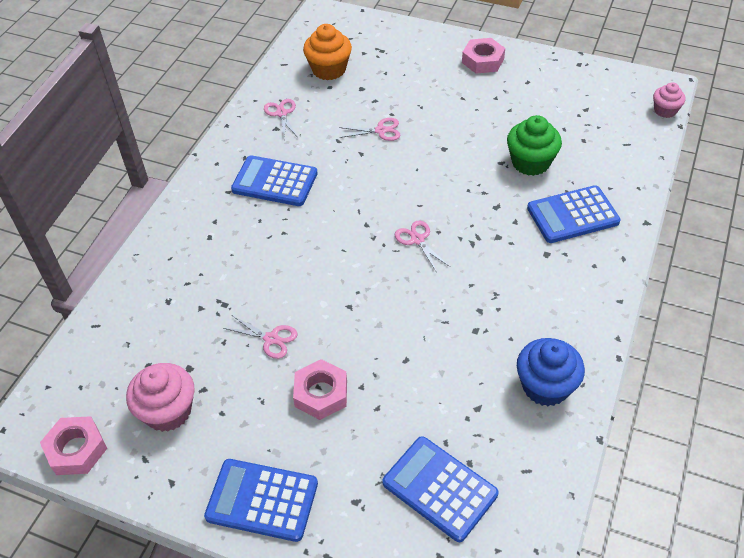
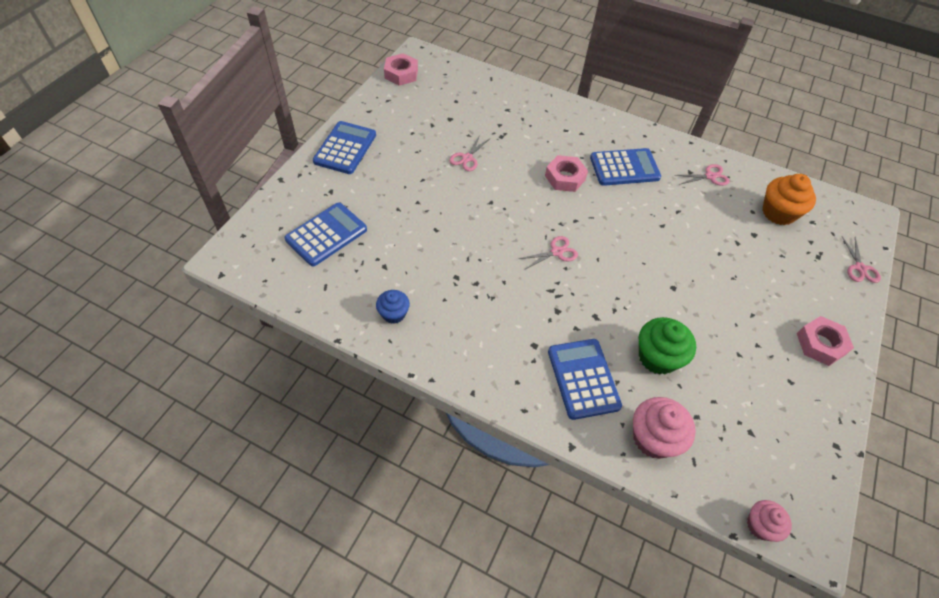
camera: 90 degrees right, 5 degrees up
pink cupcake [126,363,195,432] -> pink cupcake moved to [633,397,696,459]
blue calculator [231,155,318,206] -> blue calculator turned 60 degrees clockwise [590,148,661,186]
pink nut [293,359,347,420] -> pink nut moved to [545,155,588,192]
pink scissors [339,118,400,141] -> pink scissors moved to [842,237,881,283]
blue cupcake [517,338,585,406] -> blue cupcake [376,290,410,324], size x0.61

